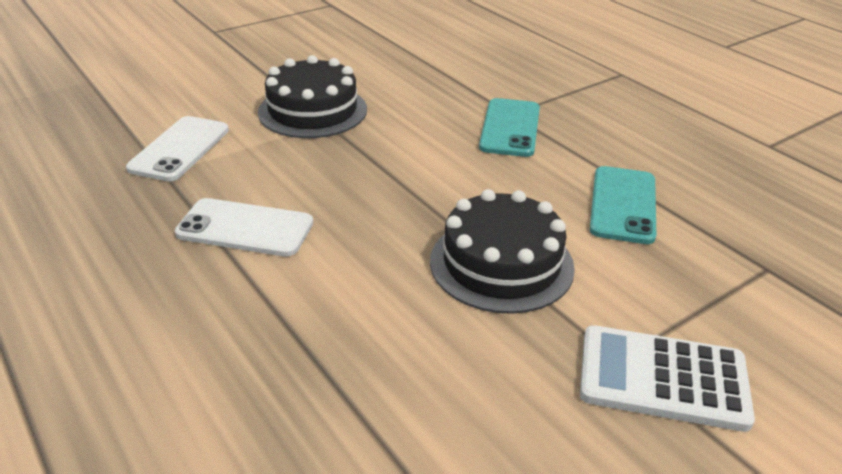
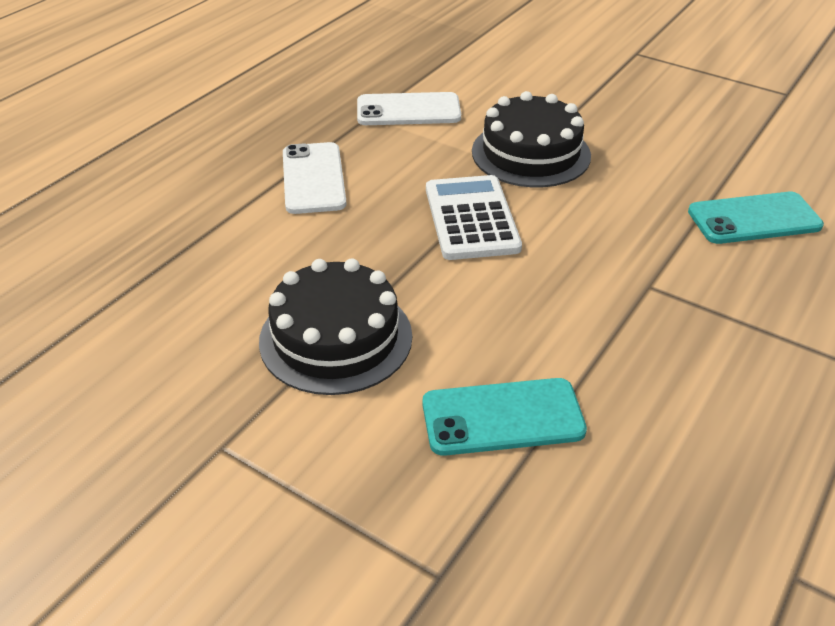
camera: 70 degrees right, 5 degrees up
turquoise phone [479,98,540,157] -> turquoise phone moved to [688,192,824,244]
white calculator [580,325,755,432] -> white calculator moved to [426,175,522,260]

